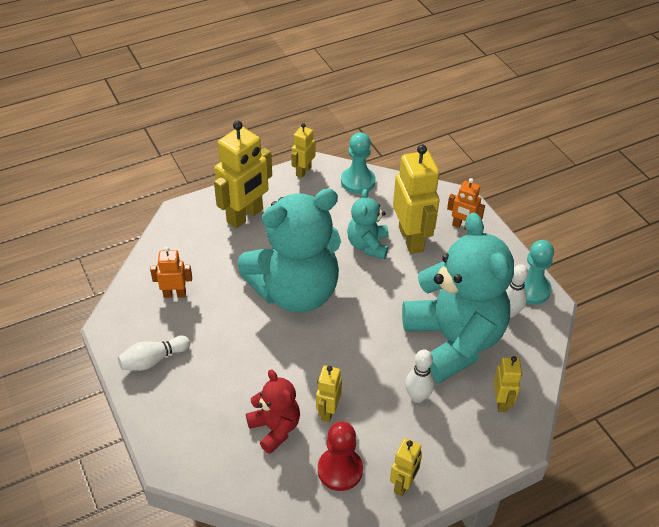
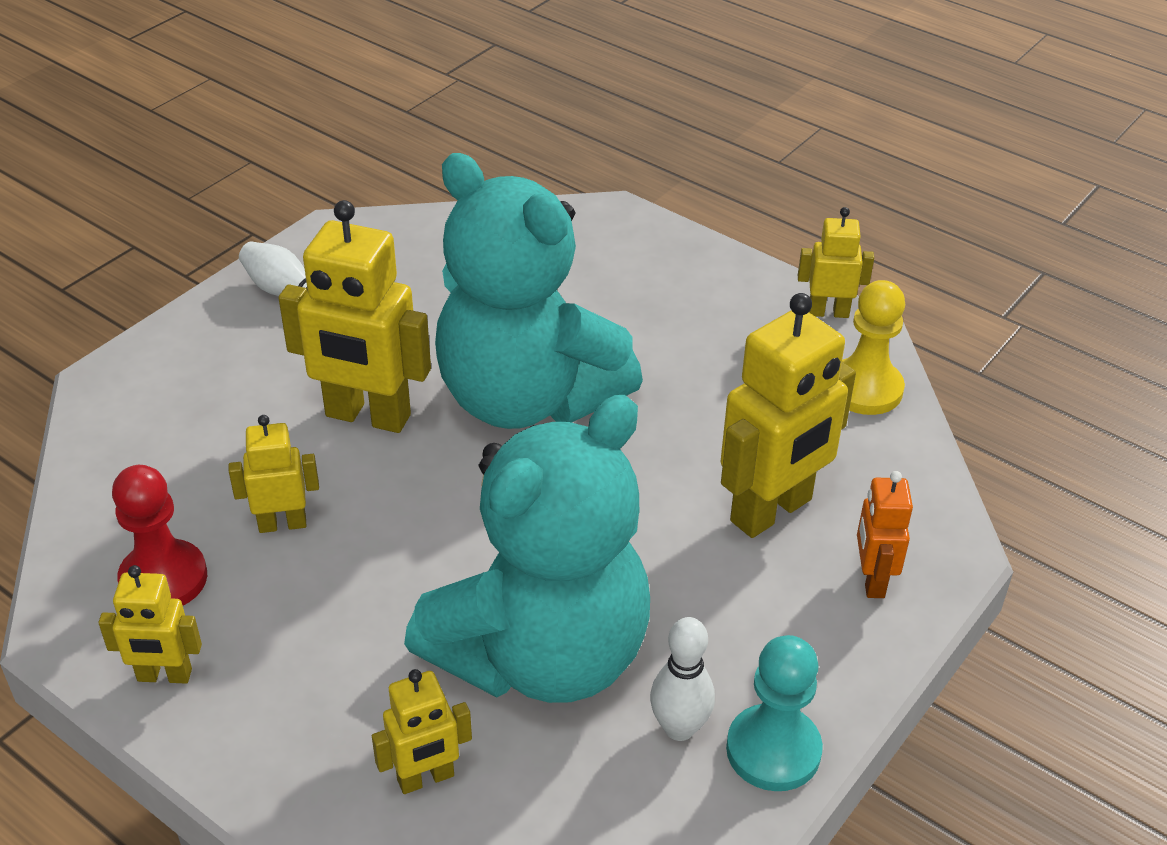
camera: 65 degrees right, 5 degrees down
orange robot [150,247,192,298] -> none
yellow robot [214,121,272,228] -> yellow robot moved to [279,200,431,433]
red teddy bear [246,370,300,454] -> none
turquoise pawn [341,132,375,194] -> yellow pawn [842,280,905,415]
turquoise teddy bear [347,189,389,259] -> none
white bowling pin [405,350,435,403] -> none

